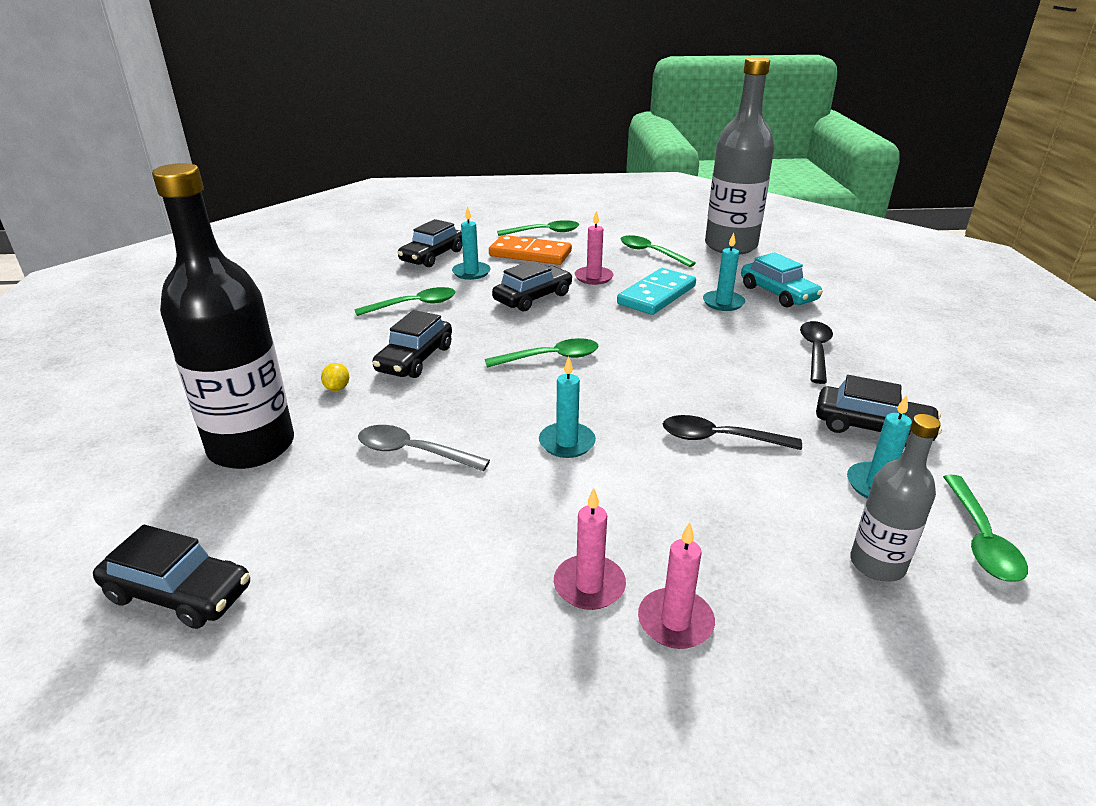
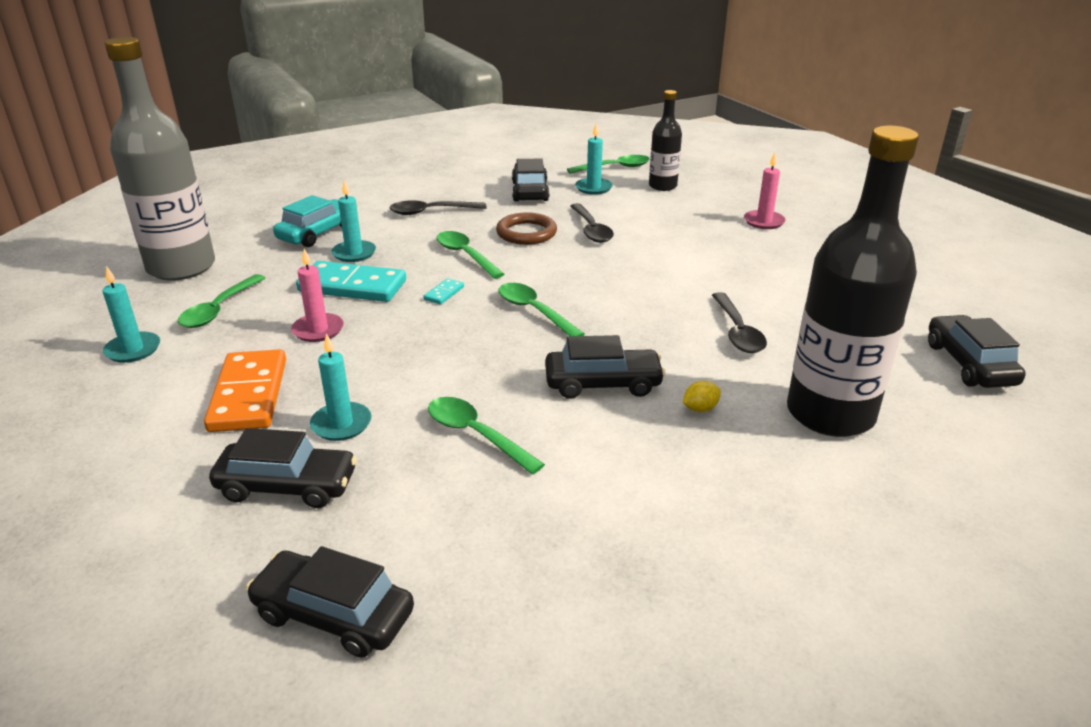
camera: 115 degrees left, 0 degrees up
grey spoon [358,425,490,471] -> black spoon [712,292,767,353]
black car [492,260,573,312] -> black car moved to [246,546,414,658]
green spoon [497,220,579,236] -> green spoon moved to [436,231,504,279]
turquoise candle [539,356,596,458] -> turquoise candle moved to [102,266,160,363]
pink candle [554,488,626,610] -> none
grey bottle [850,414,941,582] -> black bottle [649,90,682,191]
none -> turquoise domino [423,278,464,304]
none -> brown ring [496,212,557,245]

